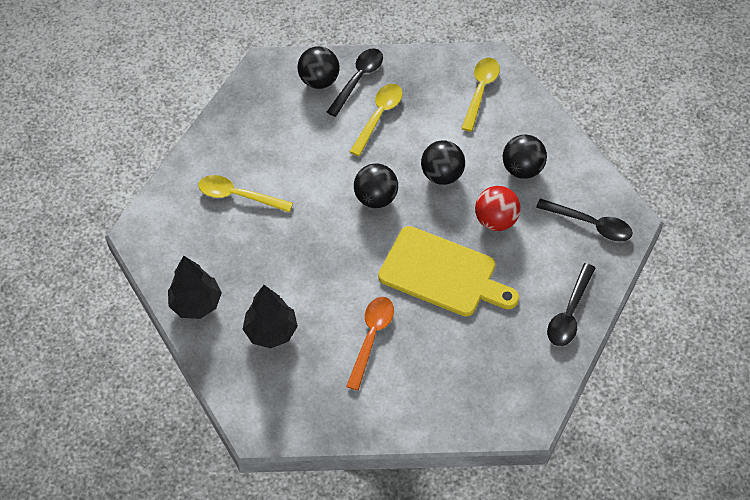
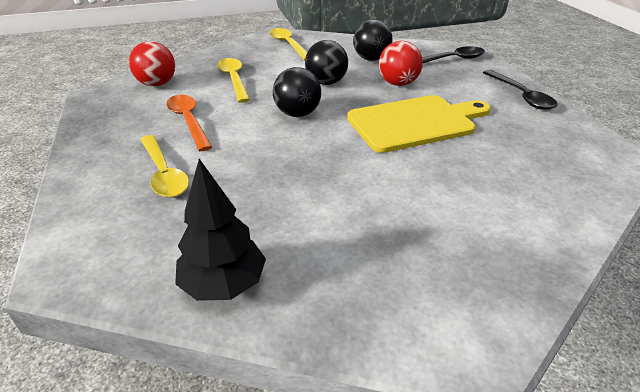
camera: 45 degrees left, 20 degrees down
yellow spoon [198,175,293,212] -> yellow spoon turned 90 degrees counterclockwise [140,135,189,198]
black tree [243,285,298,348] -> none
black ball [298,46,340,89] -> red ball [129,41,175,87]
black spoon [327,48,383,117] -> none
orange spoon [346,297,394,391] -> orange spoon moved to [166,95,212,151]

